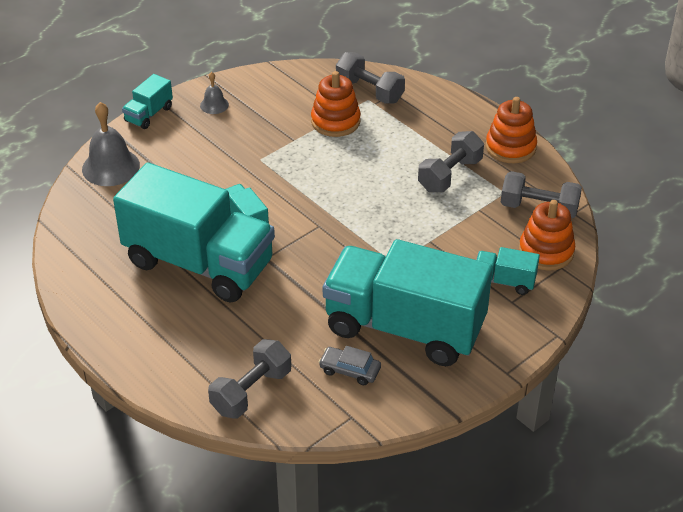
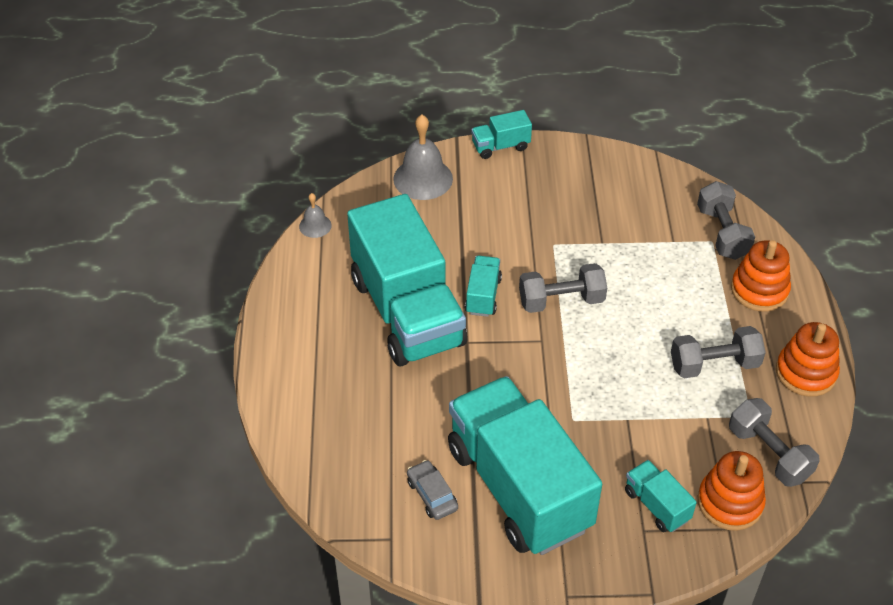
camera: 40 degrees right, 5 degrees up
grey bell [200,72,229,114] -> grey bell moved to [299,193,332,238]
grey dumbbell [208,339,291,418] -> grey dumbbell moved to [519,263,607,313]
orange stacking toy [311,71,361,137] -> orange stacking toy moved to [731,240,791,312]

